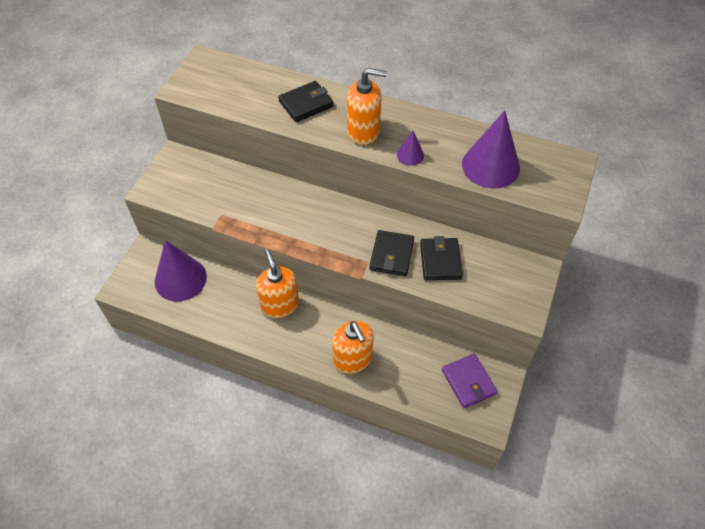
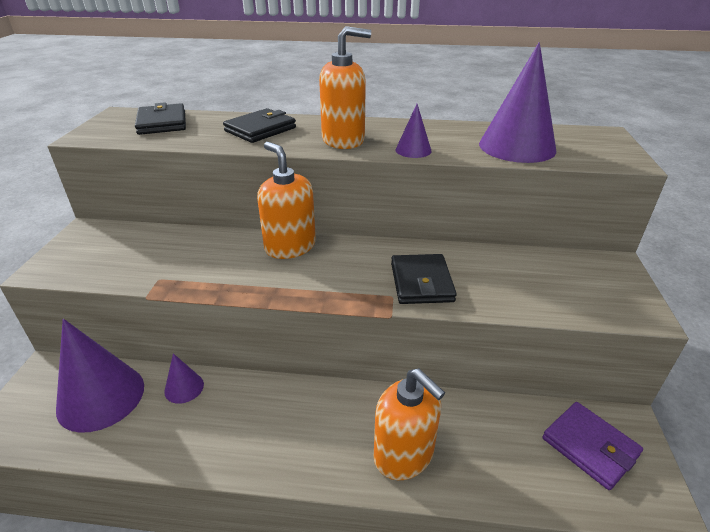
camera: 15 degrees left, 20 degrees down
orange soap dispenser [256,249,299,318] -> orange soap dispenser moved to [257,142,316,259]
black wallet [420,236,463,280] -> black wallet moved to [135,102,186,135]
none -> purple cone [164,353,204,404]

